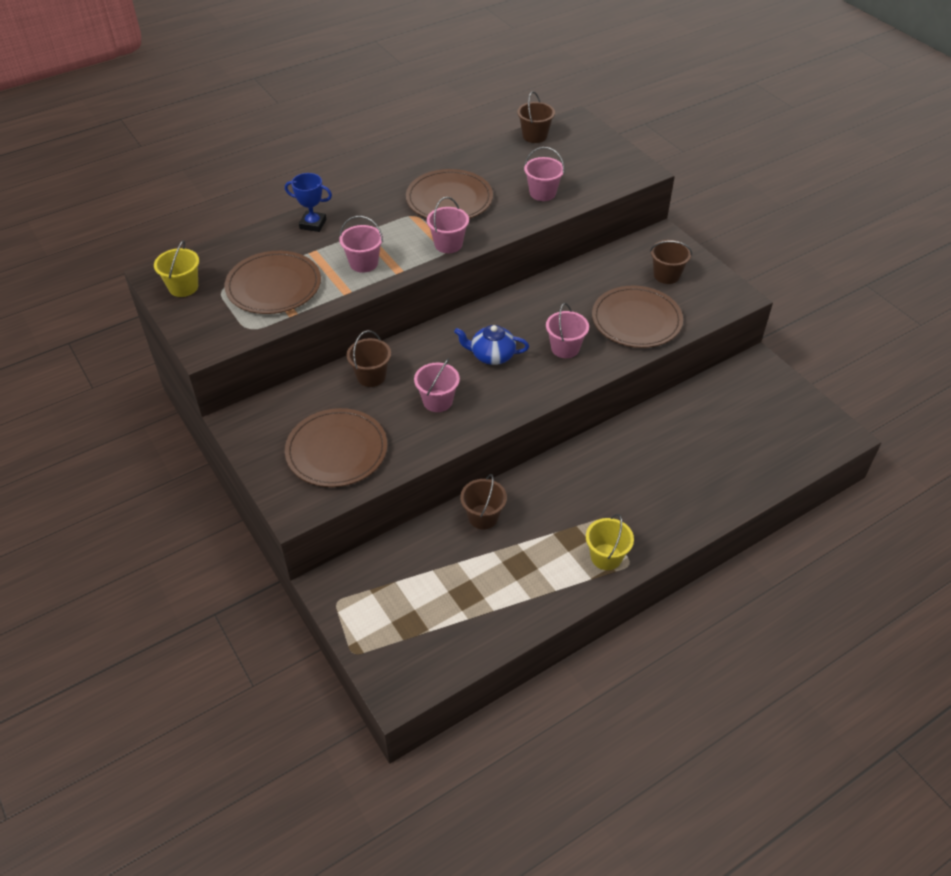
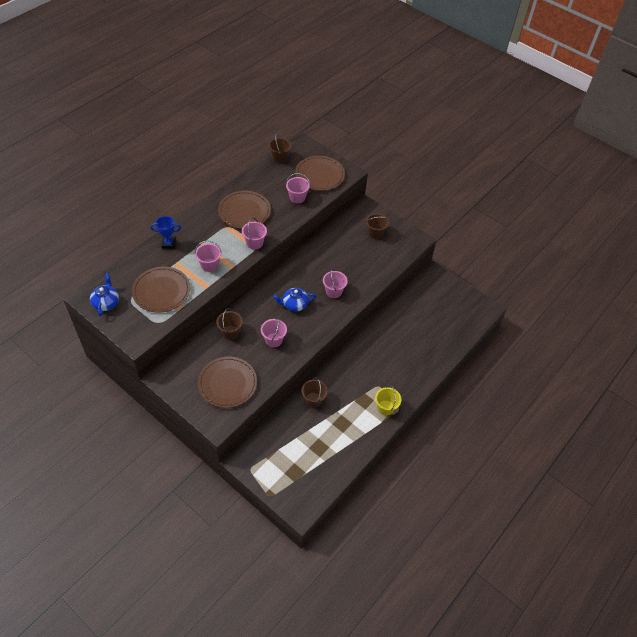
camera: 20 degrees left, 5 degrees up
yellow bucket [154,240,199,297] -> blue teapot [90,273,119,316]
brown plate [592,286,683,348] -> brown plate moved to [295,156,345,191]

